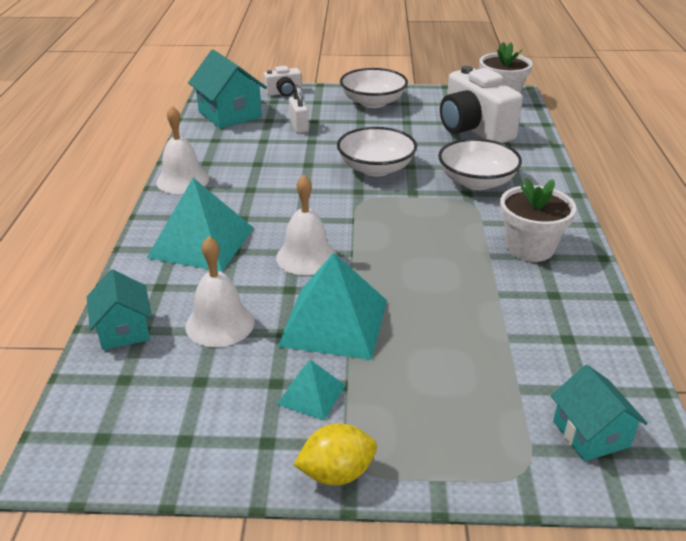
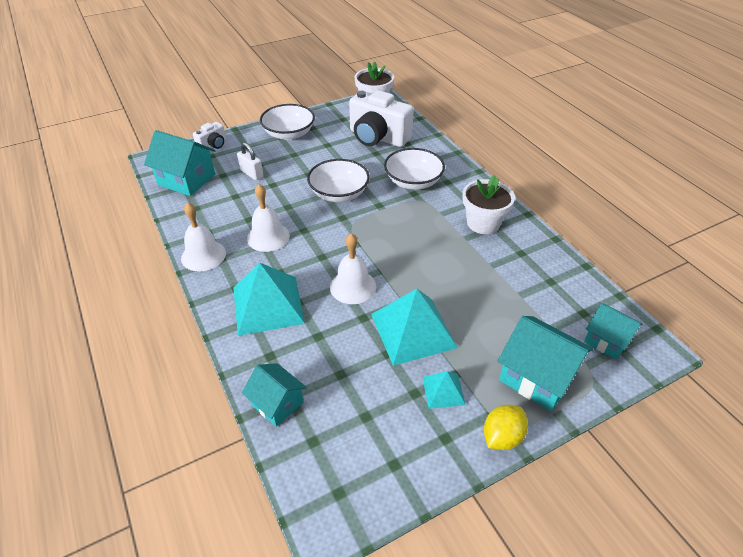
camera: 30 degrees left, 10 degrees up
white bell [185,236,254,347] -> white bell moved to [247,184,290,252]
none -> turquoise house [498,316,593,411]

